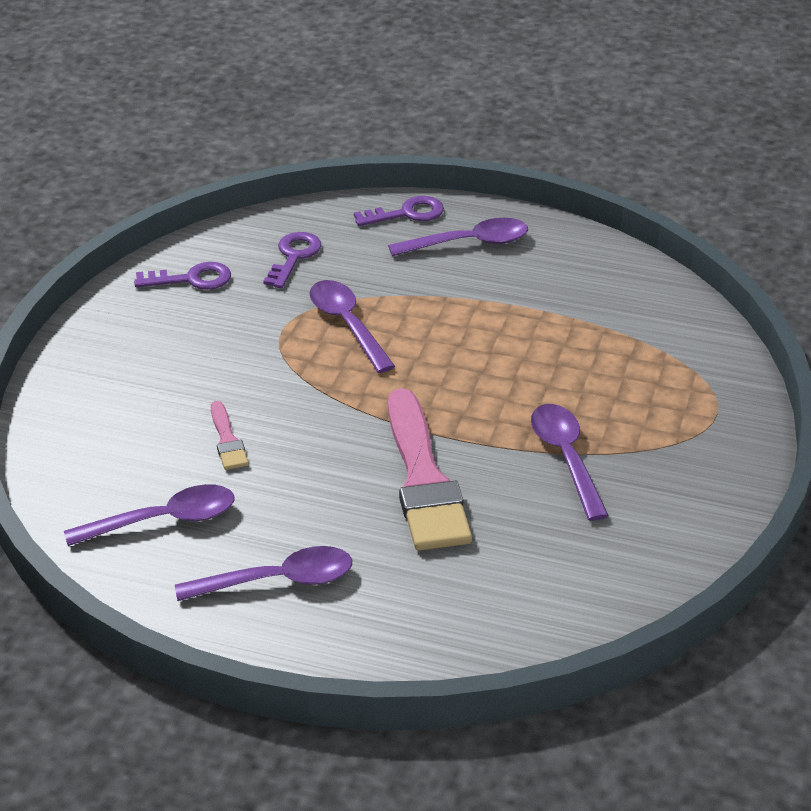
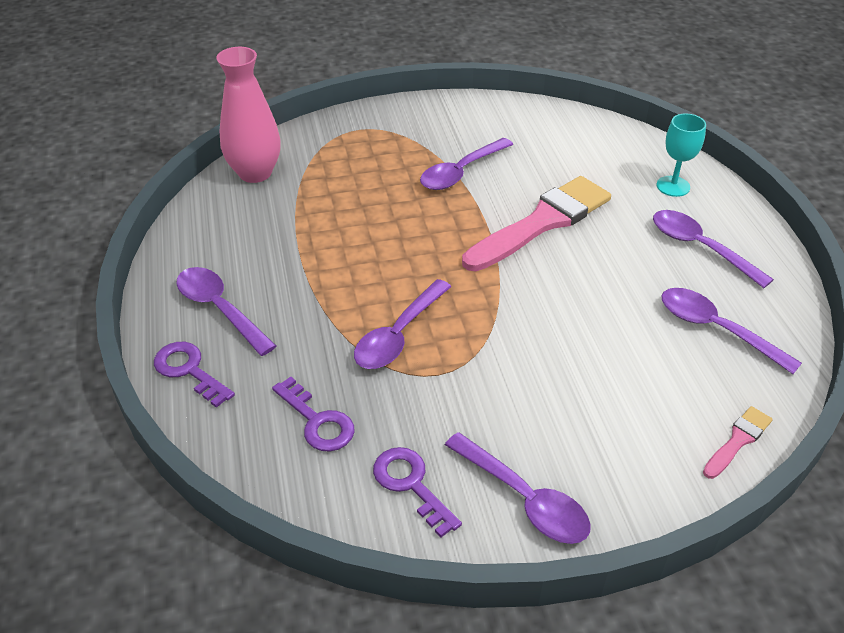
camera: 120 degrees left, 5 degrees up
pink brush [211,401,249,470] -> pink brush moved to [703,406,773,479]
purple key [263,232,322,288] -> purple key turned 120 degrees counterclockwise [272,377,355,452]
none -> pink vase [216,47,281,183]
none -> purple spoon [445,432,591,544]
none -> turquoise goblet [657,113,706,197]

